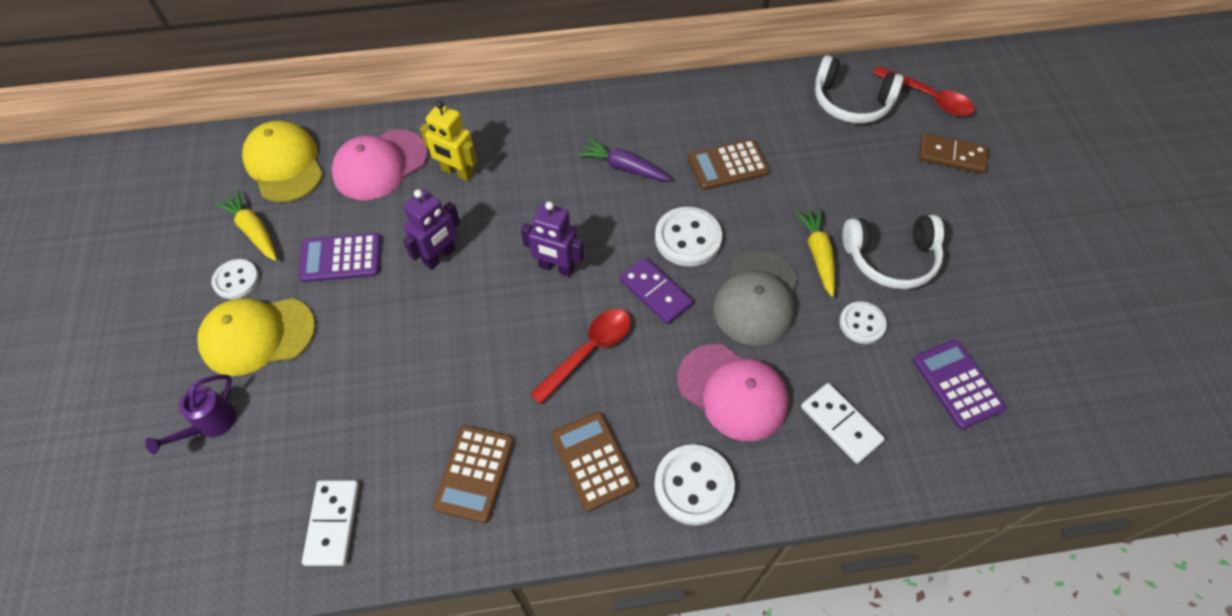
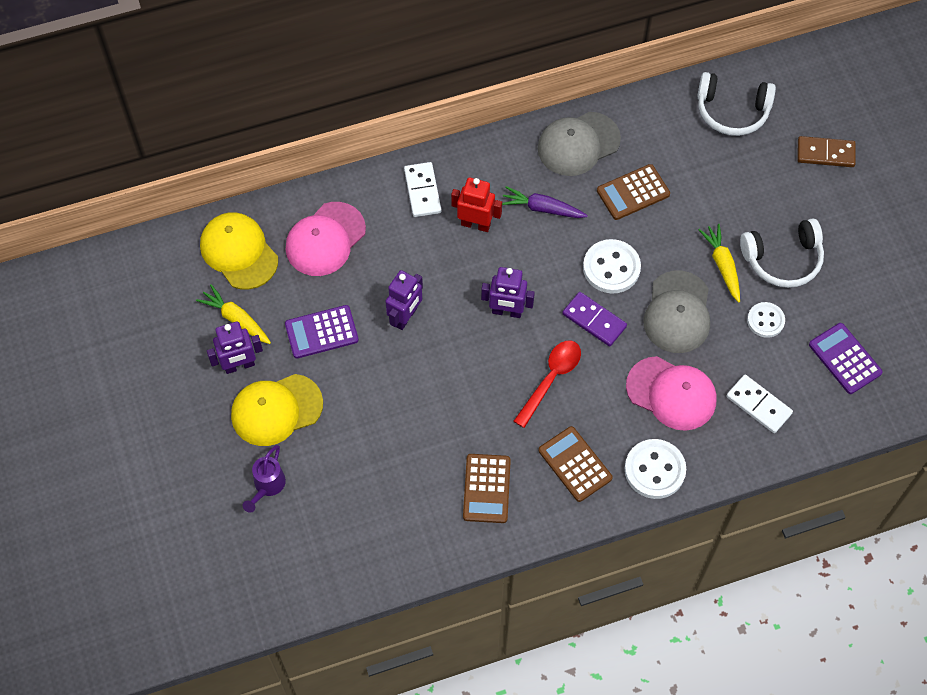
camera: 10 degrees left, 5 degrees up
white button [211,259,259,299] -> purple robot [207,321,263,374]
white domino [302,480,359,566] -> white domino moved to [404,162,441,217]
yellow robot [420,101,477,181] -> none
red spoon [873,66,975,116] -> none
none -> red robot [451,177,502,232]
none -> grey cap [537,112,621,176]

